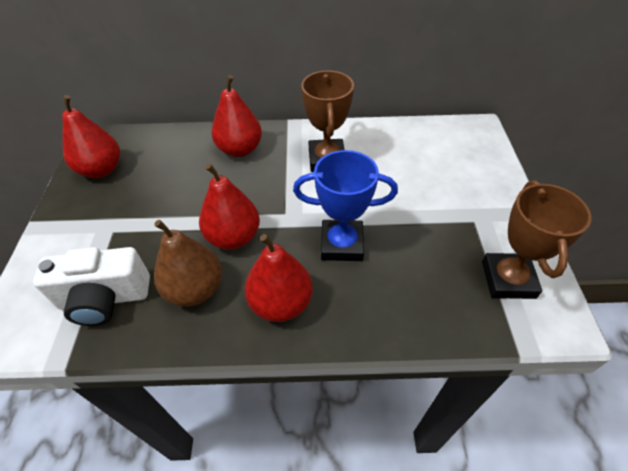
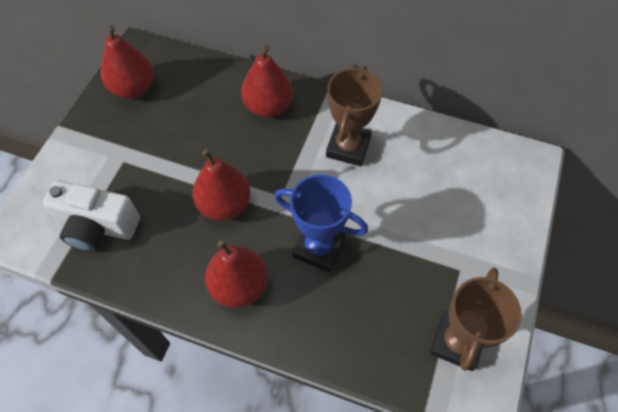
camera: 20 degrees right, 10 degrees up
brown pear [154,220,222,307] -> none

